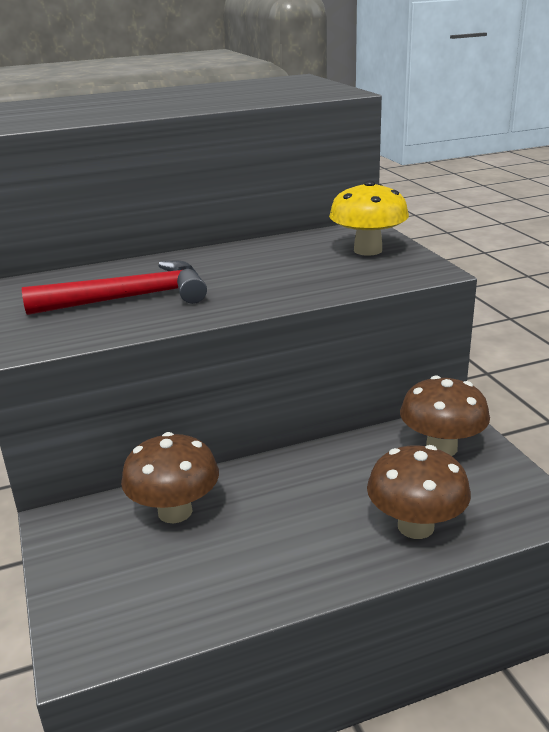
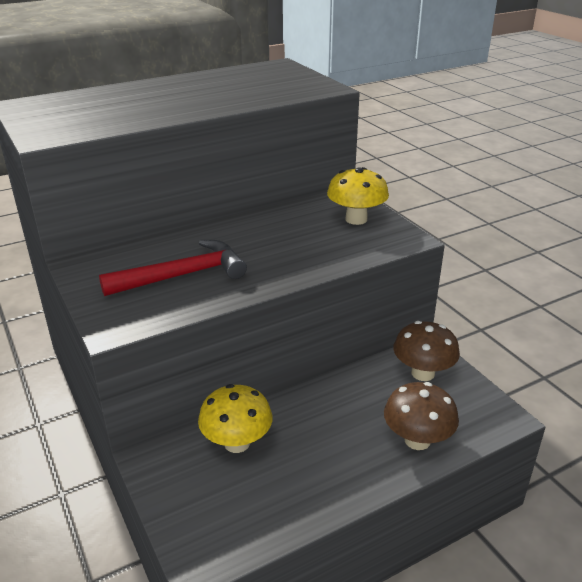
camera: 10 degrees left, 5 degrees up
brown mushroom [121,432,219,523] -> yellow mushroom [198,384,273,453]

